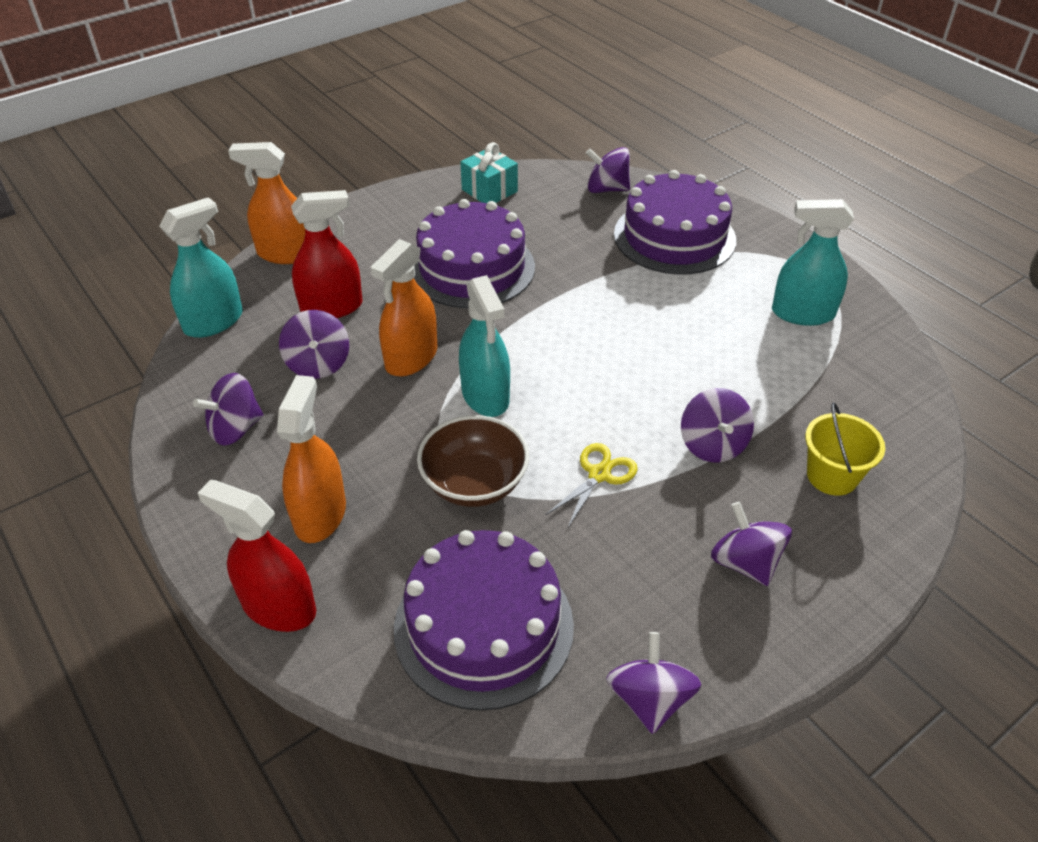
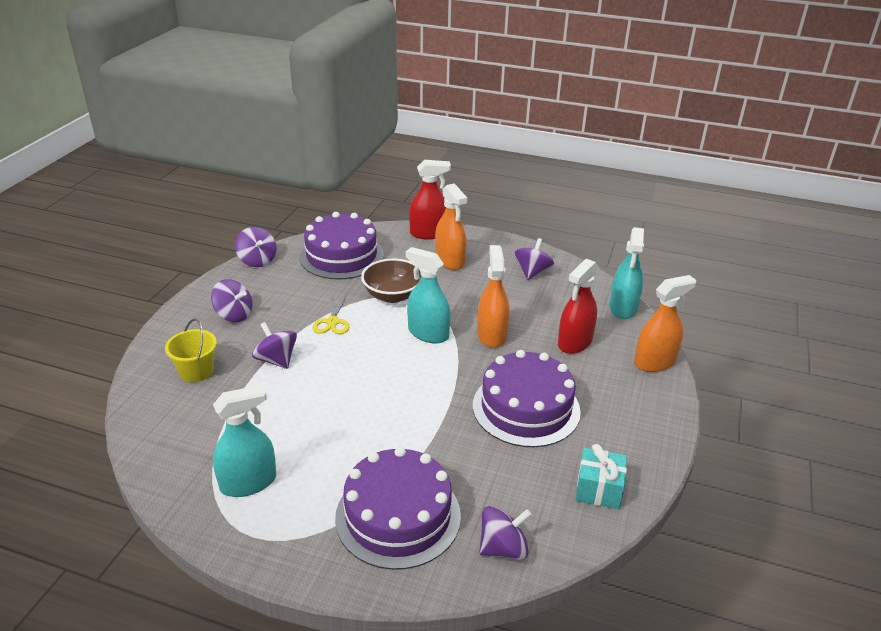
camera: 145 degrees right, 10 degrees down
purple spinning top [279,310,349,379] -> none

